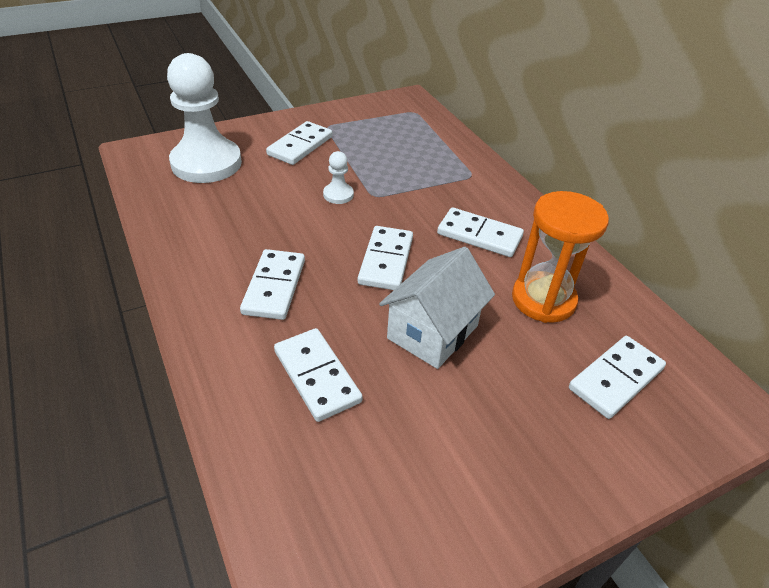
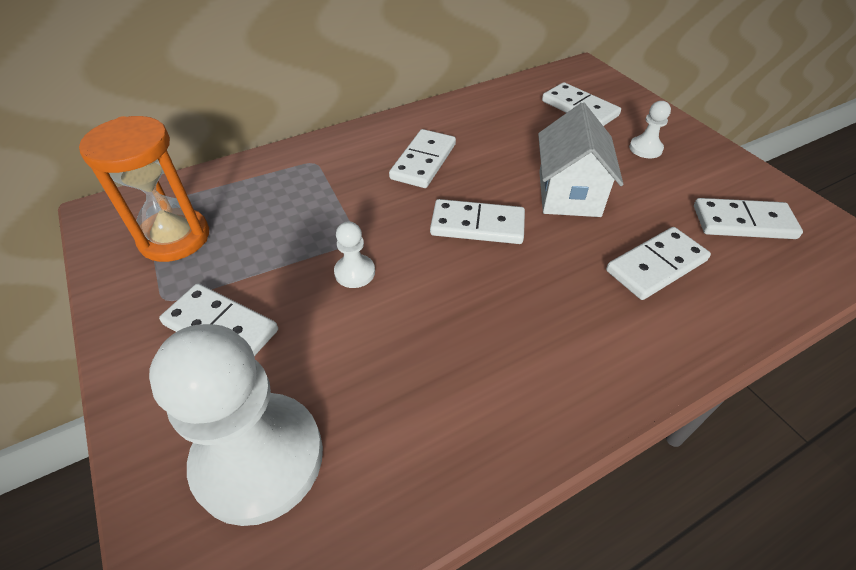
camera: 90 degrees left, 5 degrees up
white domino [240,249,305,320] -> white domino moved to [694,198,803,239]
white house [379,247,495,369] -> white house turned 60 degrees clockwise [538,103,623,217]
orange hourglass [512,191,609,323] -> orange hourglass moved to [79,116,209,262]
none -> white pawn [629,101,671,158]

